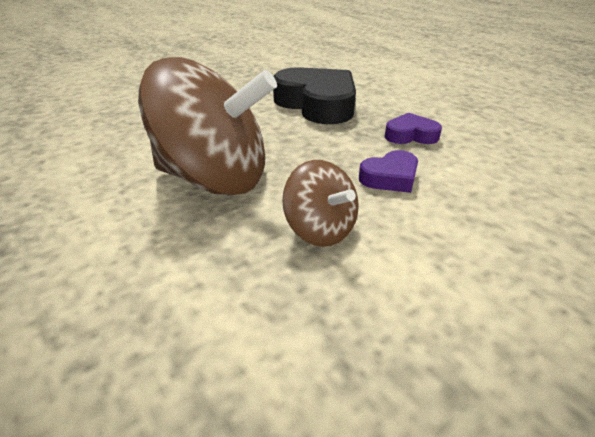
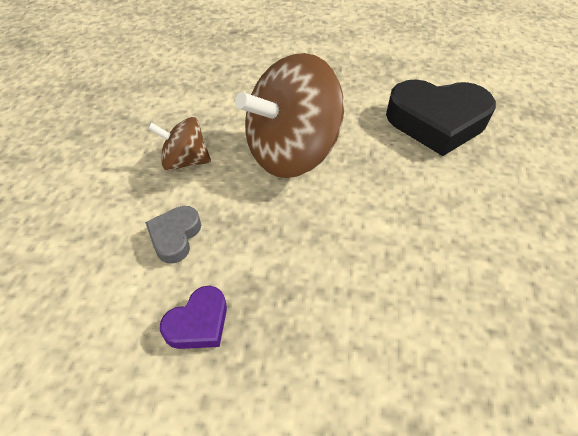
camera: 135 degrees right, 15 degrees up
black heart [273,67,356,124] -> black heart moved to [386,79,496,156]
purple heart [359,150,418,193] -> grey heart [145,206,201,264]

